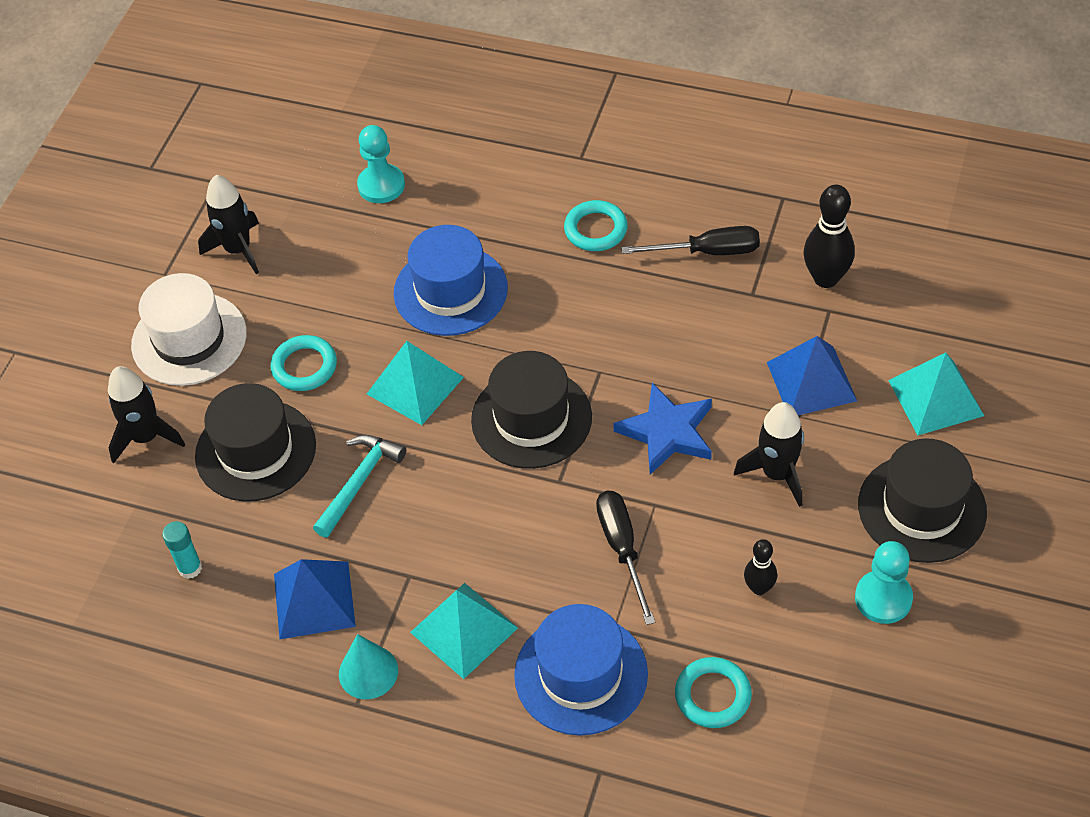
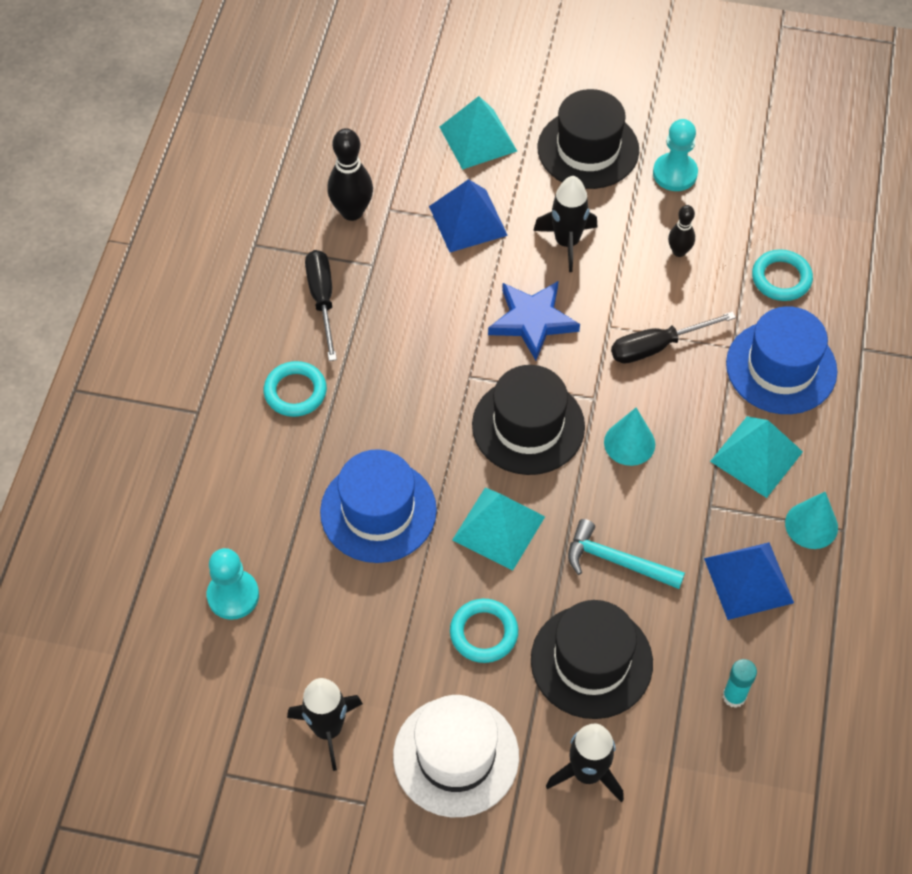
camera: 100 degrees left, 5 degrees up
none -> turquoise cone [604,408,655,466]

